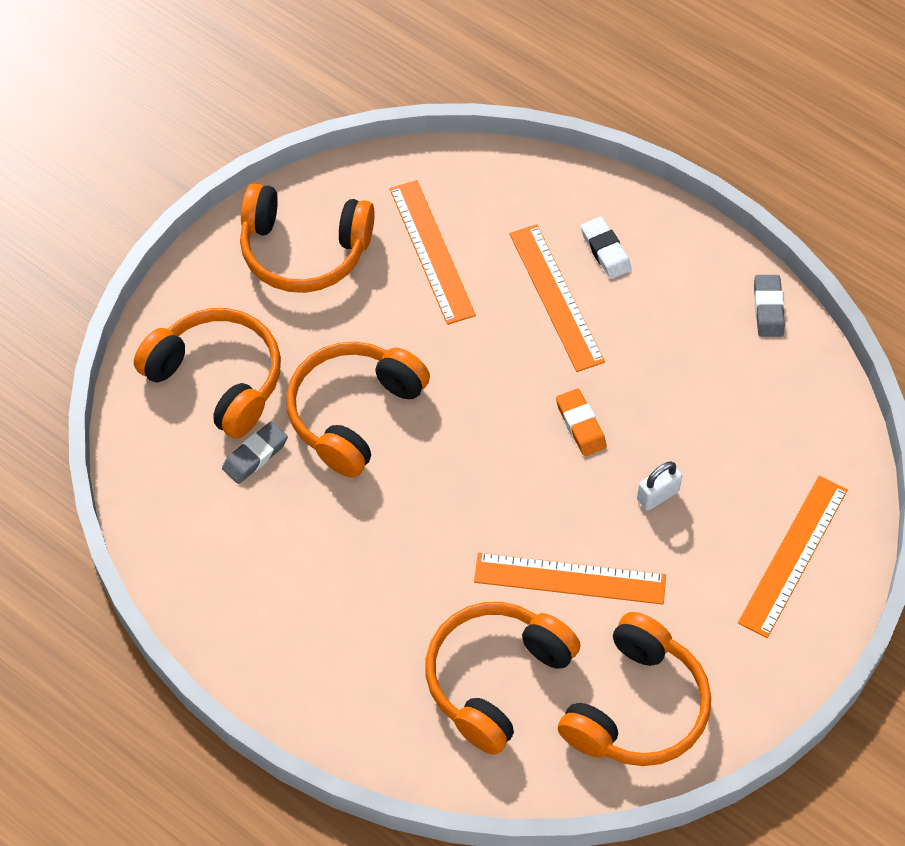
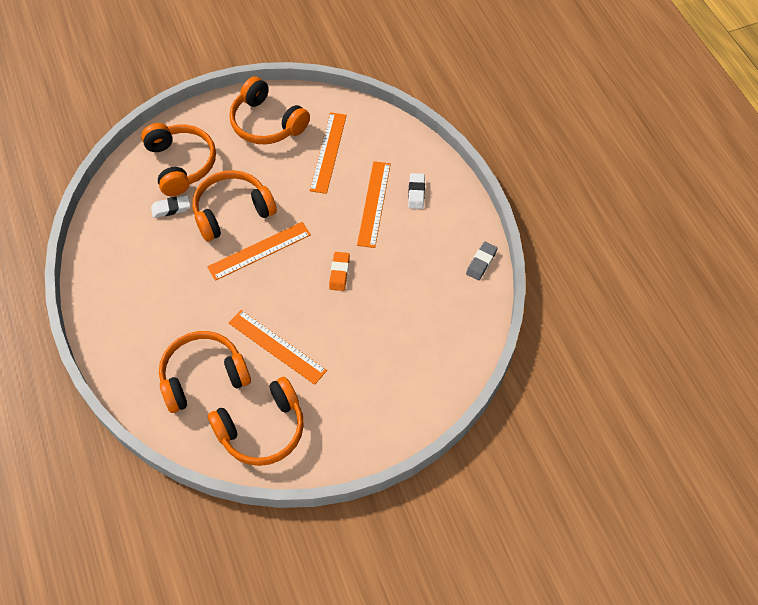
camera: 30 degrees right, 0 degrees up
grey eraser [222,421,288,484] -> white eraser [151,195,190,218]
white padlock [637,461,682,511] -> none
orange ruler [738,476,848,638] -> orange ruler moved to [207,222,311,281]

